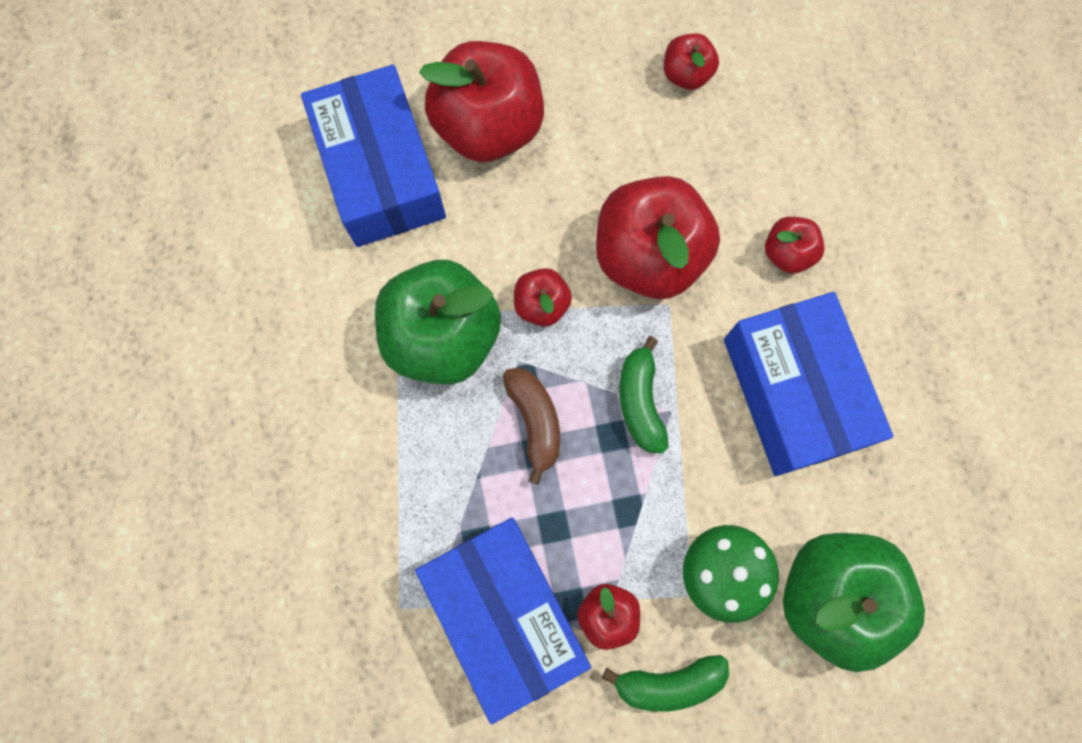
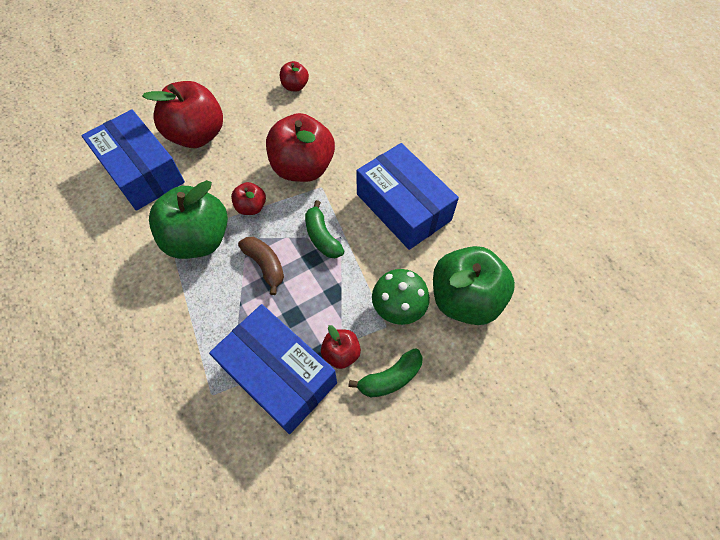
camera: 20 degrees left, 15 degrees down
red apple [765,217,825,274] -> none

